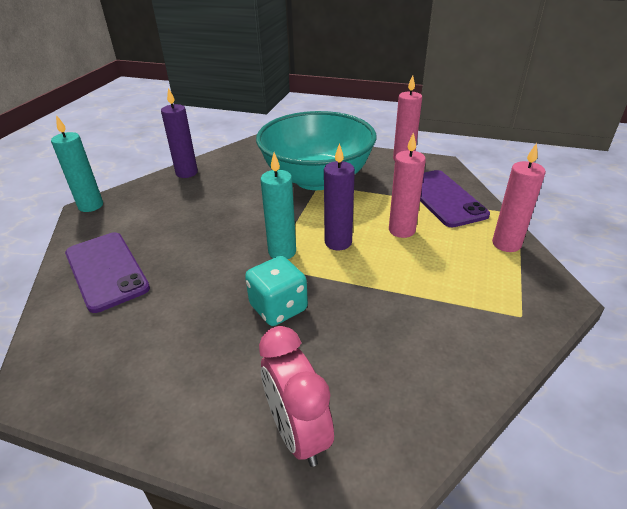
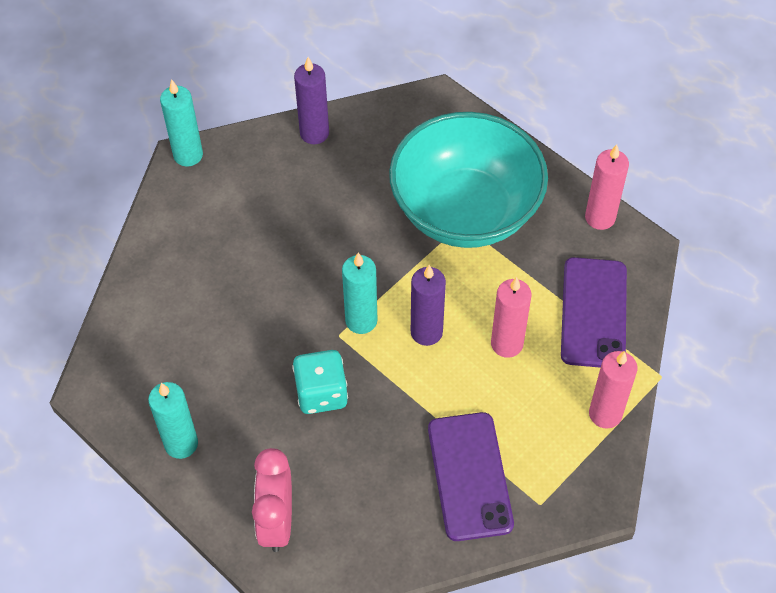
camera: 25 degrees right, 20 degrees up
purple phone [65,232,150,313] -> purple phone moved to [428,412,514,541]
none -> turquoise candle [148,382,198,459]

